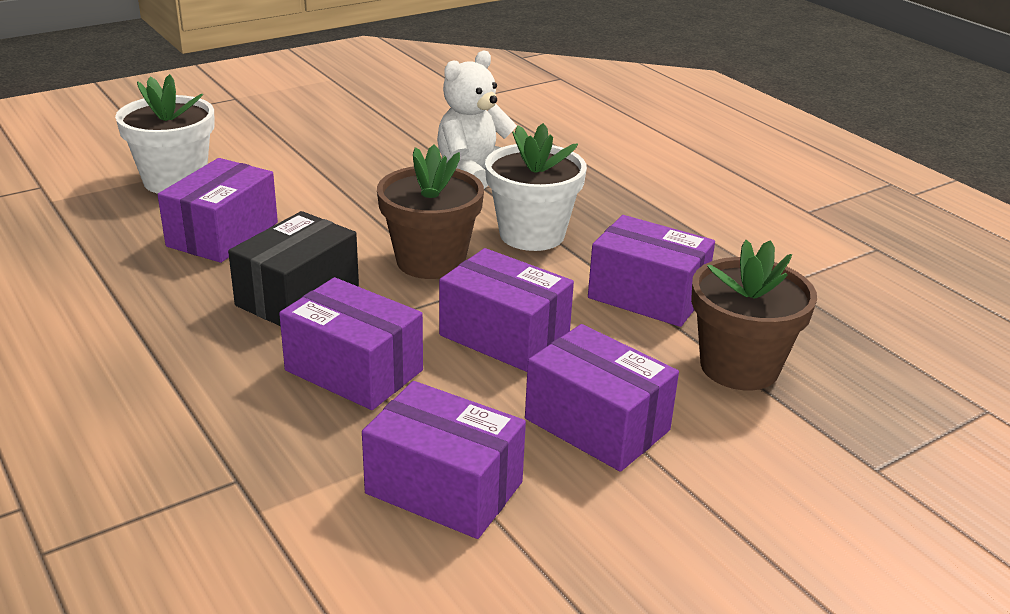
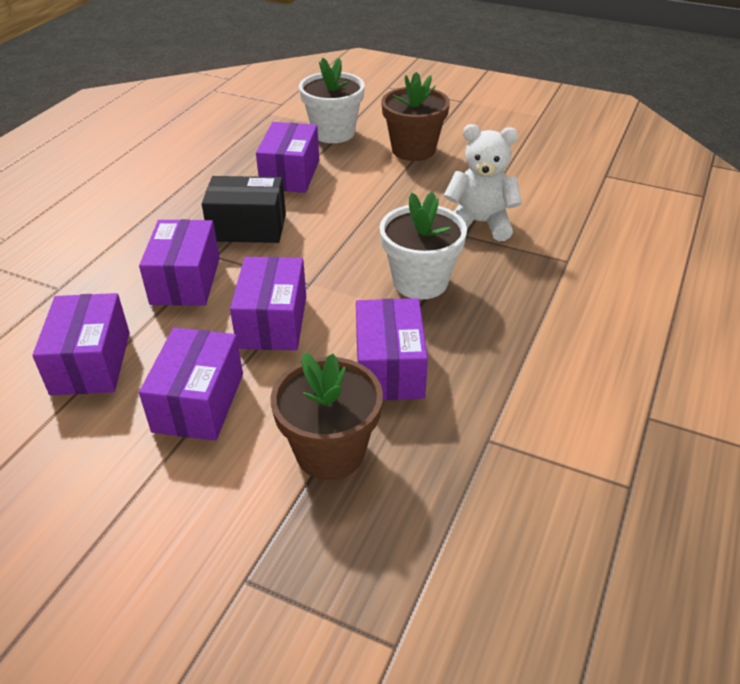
camera: 60 degrees right, 10 degrees up
purple box [158,158,278,263] -> purple box turned 75 degrees counterclockwise [256,122,319,193]
brown flower pot [377,144,484,279] -> brown flower pot moved to [381,72,450,161]

